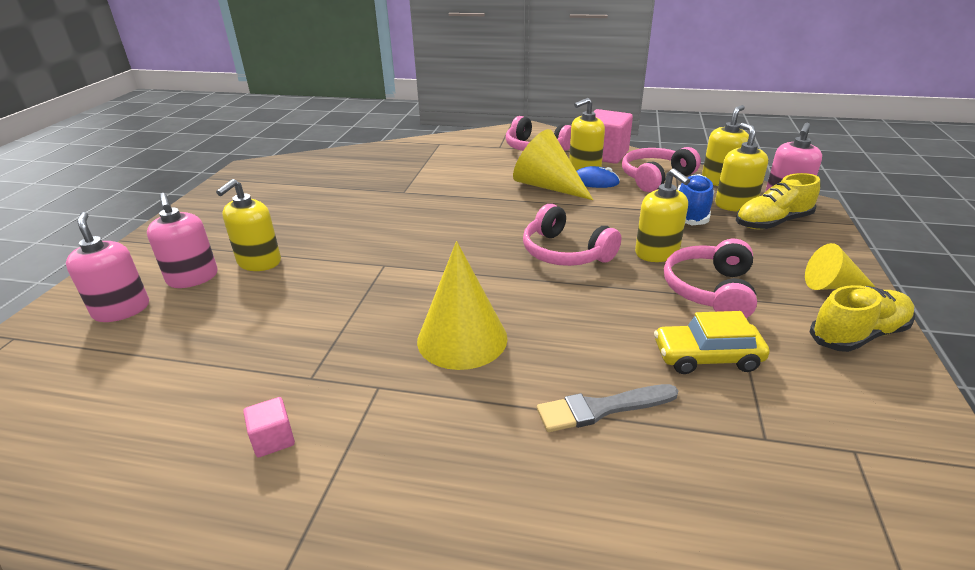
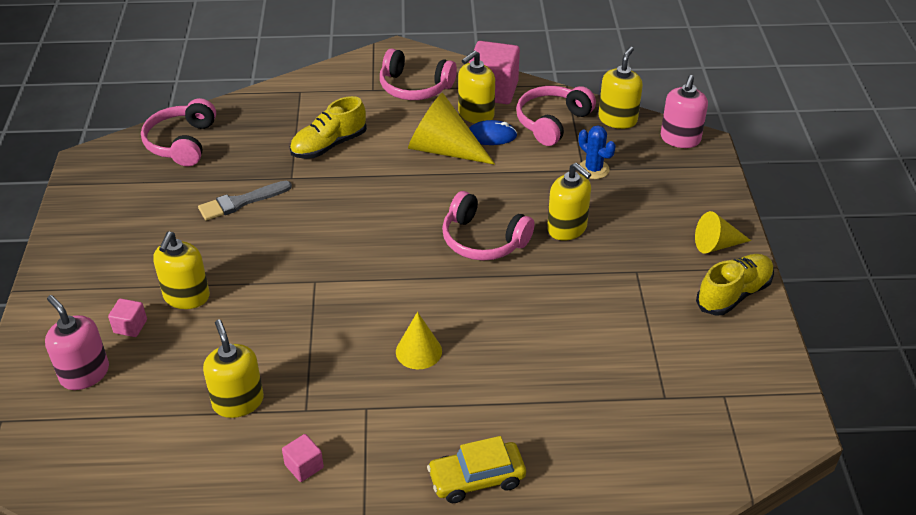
camera: 15 degrees left, 10 degrees up
pink soap dispenser [147,193,218,288] -> pink cube [108,298,147,337]
yellow cone [417,241,508,370] -> yellow cone [396,312,442,369], size x0.59
grey brush [537,384,678,432] -> grey brush moved to [198,181,292,221]
yellow car [654,311,769,374] -> yellow car moved to [427,436,526,503]
pink headphones [664,239,757,318] -> pink headphones moved to [141,98,216,167]
blue shoe [677,174,714,225] -> blue cactus [579,125,616,179]
yellow soap dispenser [715,123,768,211] -> yellow soap dispenser moved to [203,320,264,418]
yellow shoe [736,173,820,229] -> yellow shoe moved to [290,96,367,159]

